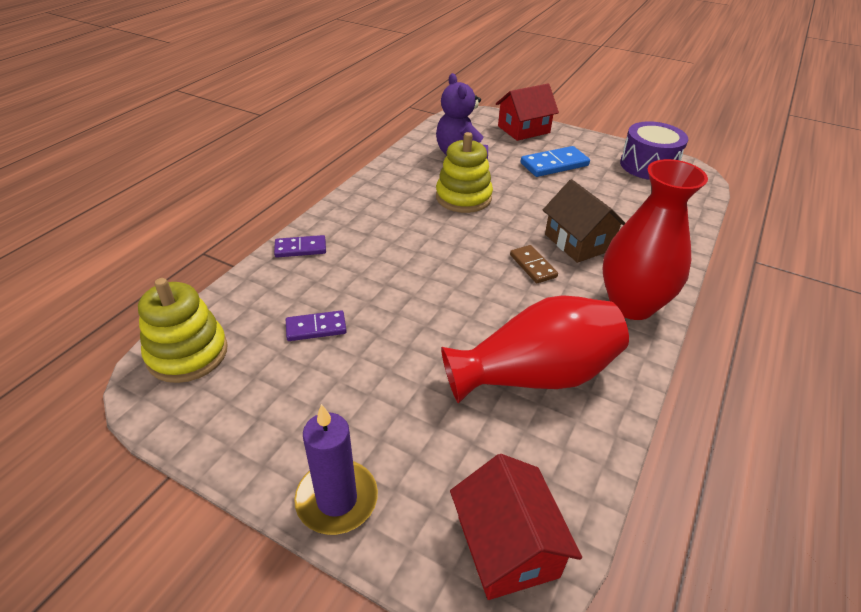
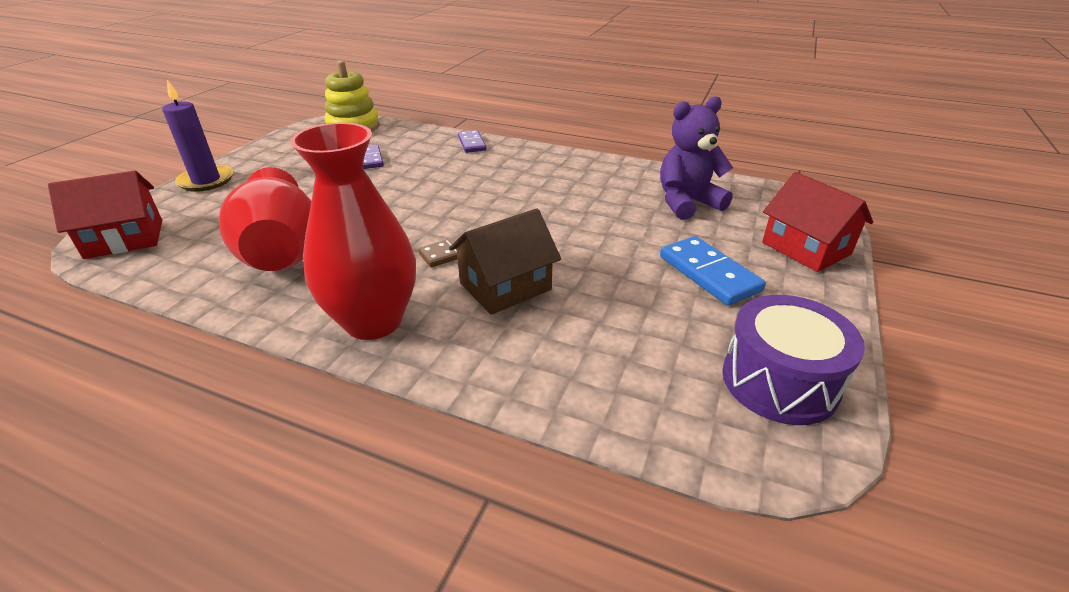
camera: 85 degrees right, 5 degrees down
yellow stacking toy [436,132,493,213] -> none

